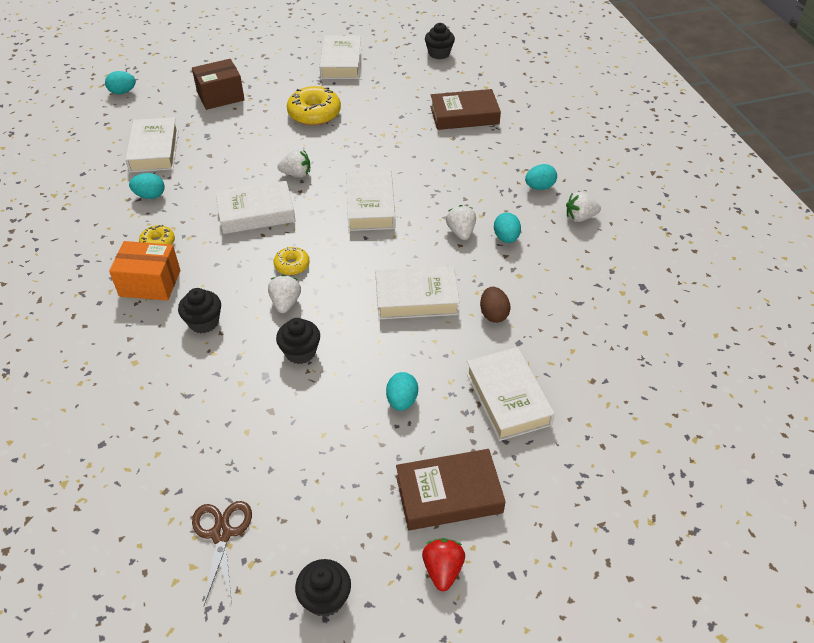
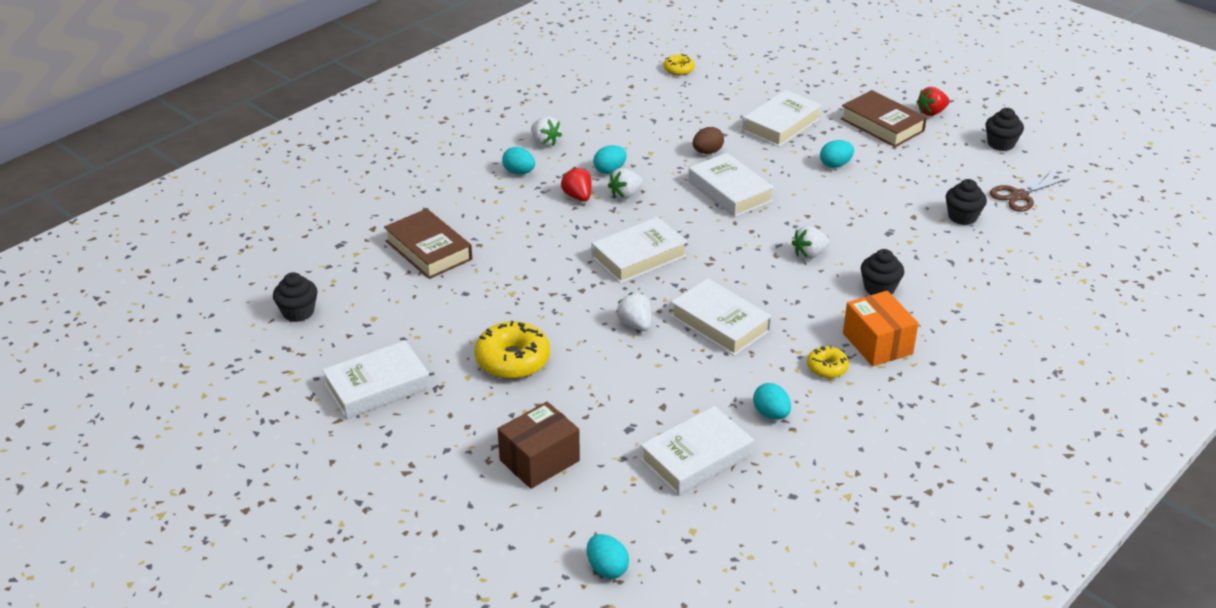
camera: 120 degrees left, 10 degrees down
brown box [192,59,245,110] -> brown box turned 75 degrees counterclockwise [498,402,580,489]
yellow donut [274,247,309,275] -> yellow donut moved to [664,54,695,75]
black cupcake [276,318,320,364] -> black cupcake moved to [946,179,987,225]
none -> red strawberry [561,167,592,202]

